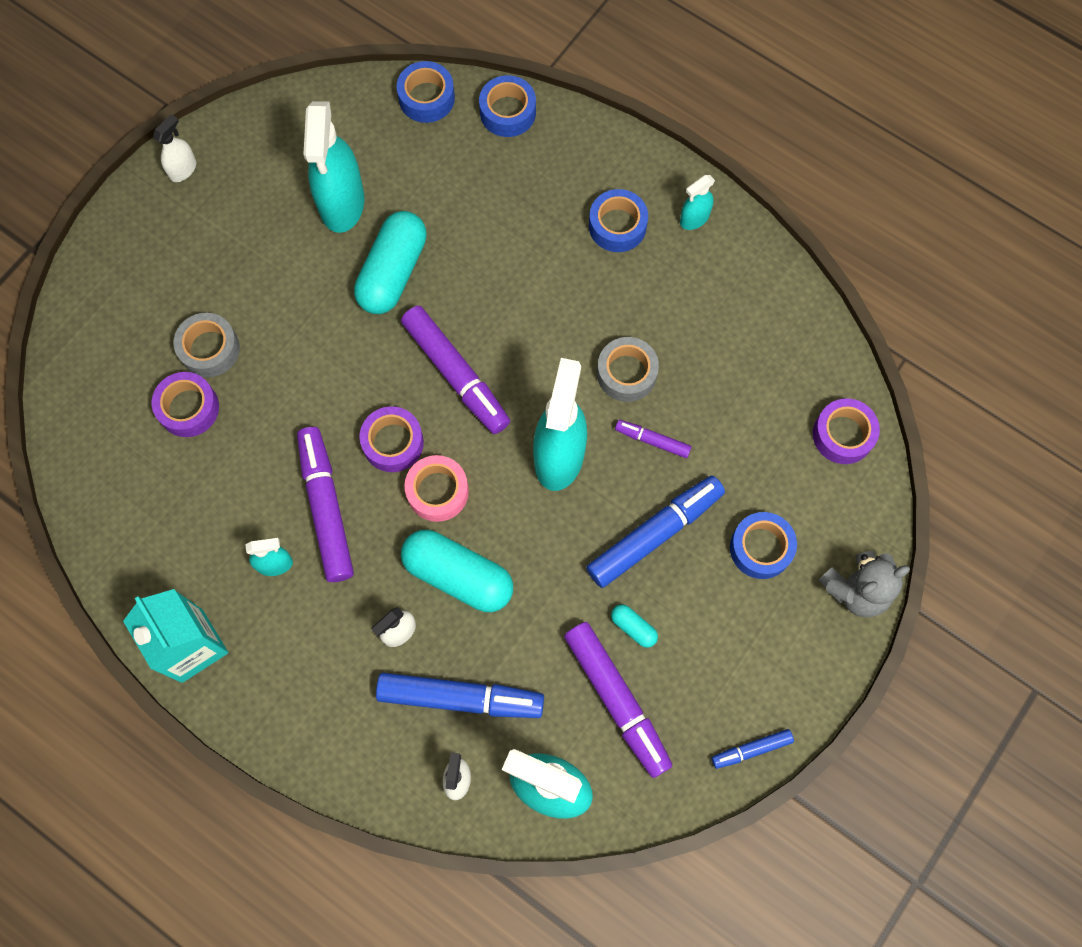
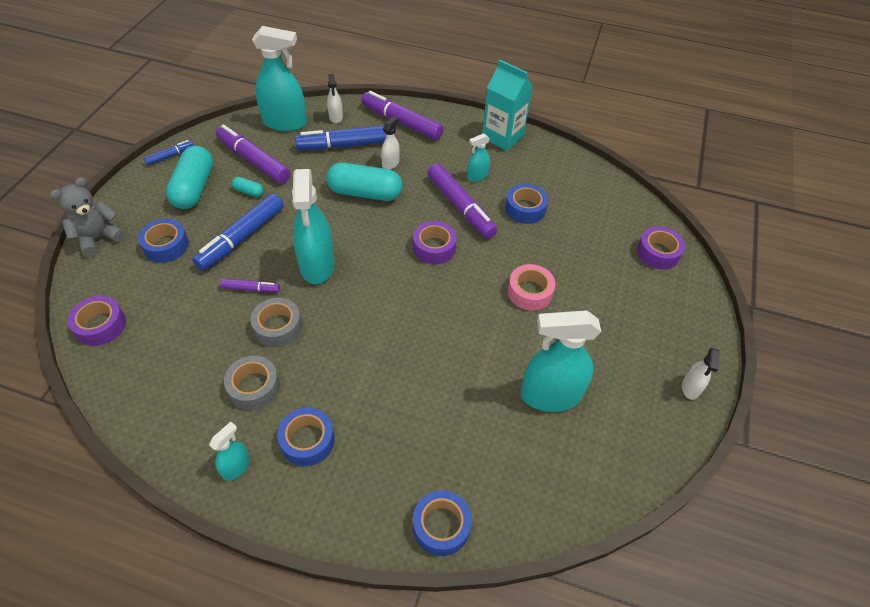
camera: 160 degrees right, 20 degrees down
purple tape [152,372,219,437] -> purple tape moved to [637,226,685,269]
grey tape [173,313,240,377] -> grey tape moved to [224,356,280,410]
turquoise spray bottle [303,101,364,233] -> turquoise spray bottle turned 75 degrees counterclockwise [521,310,601,412]
turquoise capsule [354,211,427,314] -> turquoise capsule moved to [166,146,213,209]
blue tape [397,61,455,123] -> blue tape moved to [505,184,548,224]
purple marker [401,306,510,434] -> purple marker moved to [361,91,443,140]
pink tape [405,455,469,522] -> pink tape moved to [508,264,555,311]

